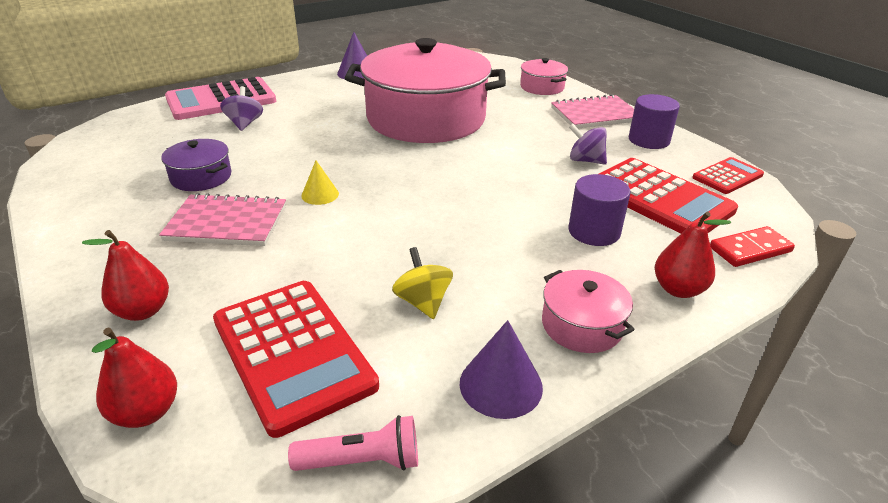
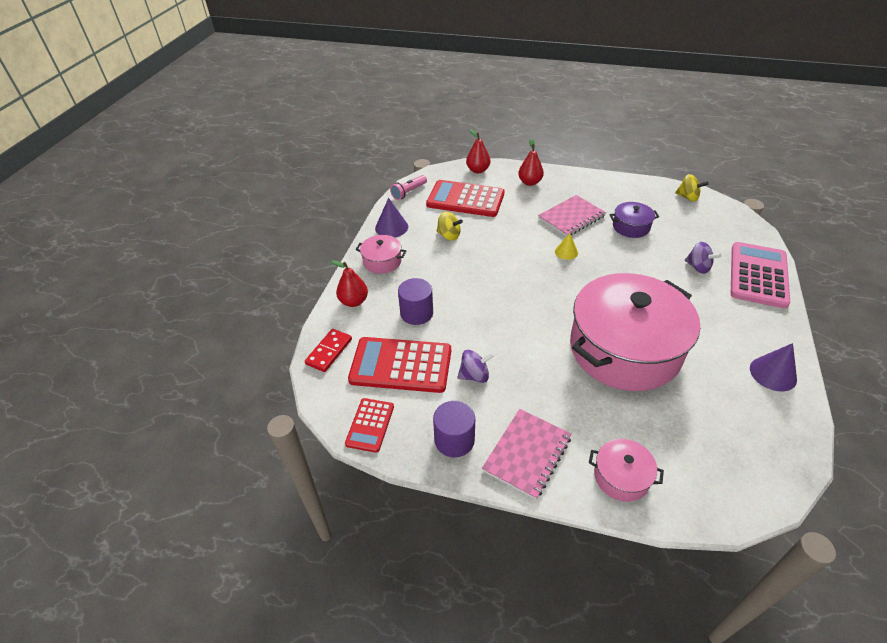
camera: 140 degrees right, 10 degrees up
none -> yellow spinning top [675,174,709,202]

